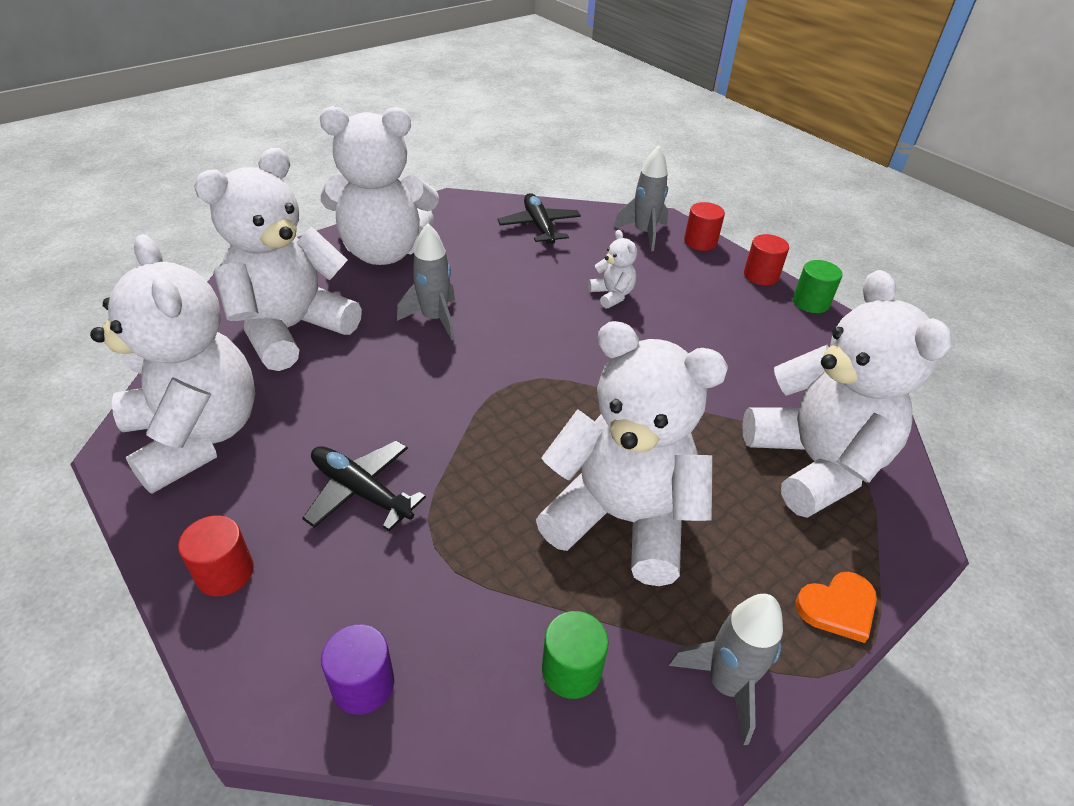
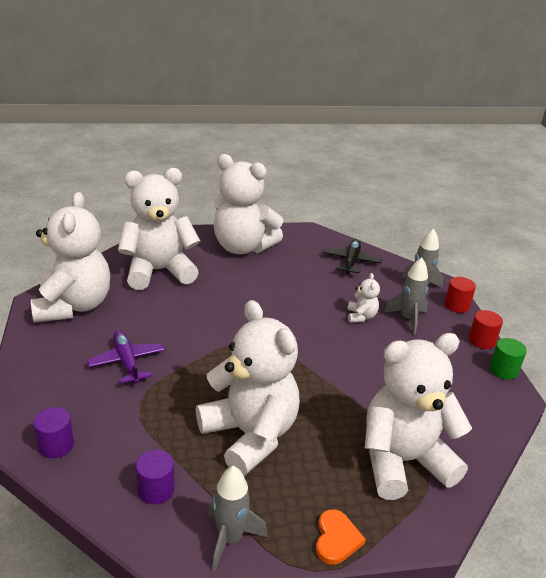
camera: 30 degrees right, 10 degrees down
red cylinder [178,515,254,596] -> none
black plane [302,440,426,531] -> purple plane [87,330,164,383]
grey rocket [397,223,455,340] -> grey rocket moved to [384,257,428,335]
green cylinder [542,611,609,699] -> purple cylinder [136,450,175,504]
white teddy bear [742,270,951,518] -> white teddy bear turned 120 degrees counterclockwise [365,333,472,500]
orange heart [795,572,877,643] -> orange heart turned 90 degrees counterclockwise [316,509,366,565]

